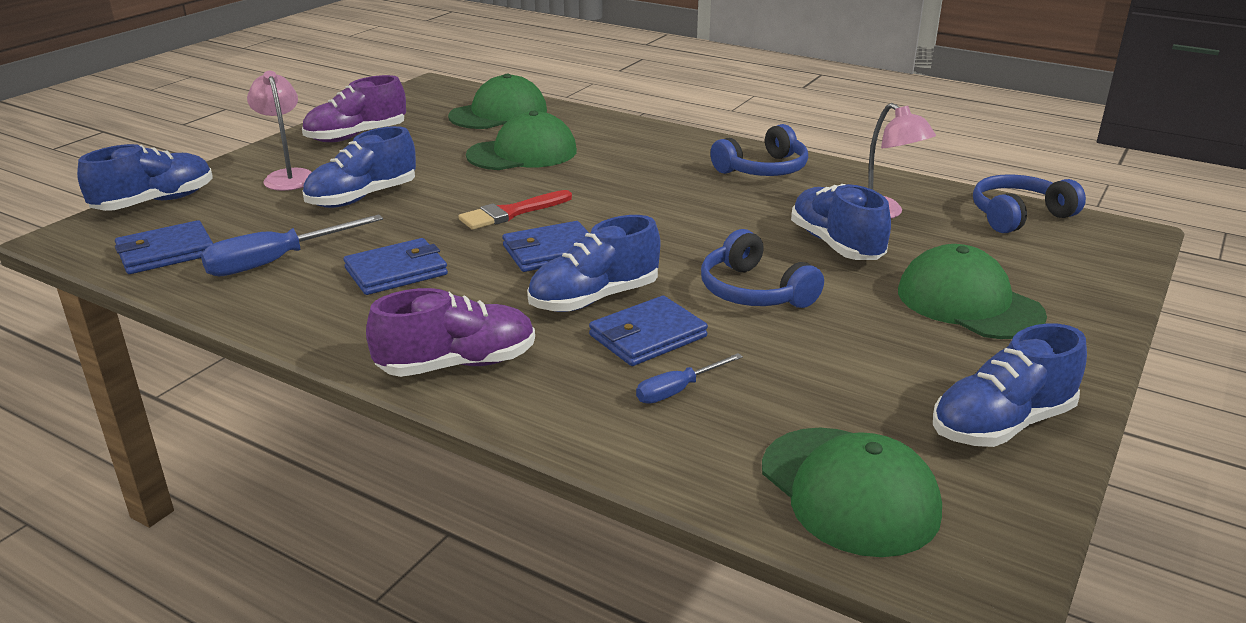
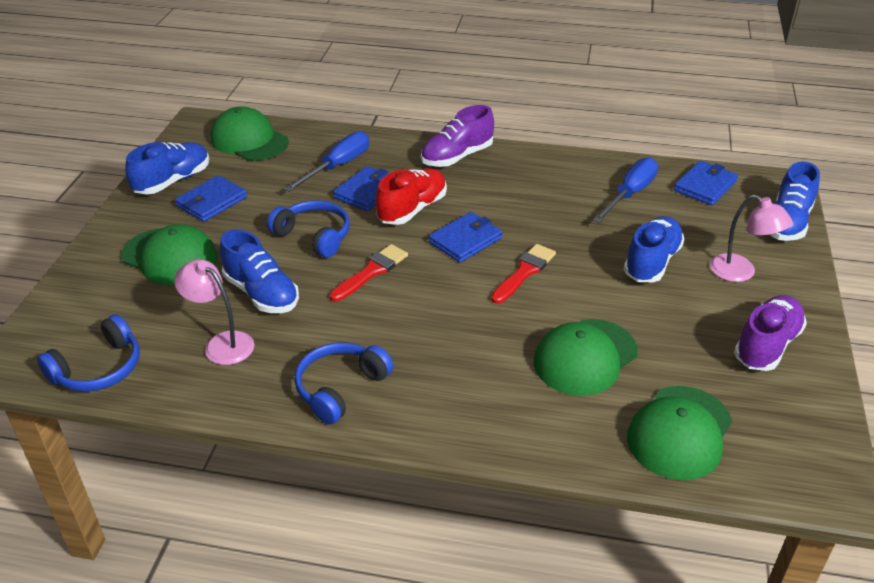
camera: 160 degrees right, 10 degrees up
blue wallet [344,238,448,295] -> blue wallet moved to [175,175,247,222]
blue shoe [527,215,660,312] -> red shoe [376,168,447,225]
blue screwdriver [636,353,743,404] -> blue screwdriver [284,131,369,192], size x1.76
none -> red brush [330,244,408,302]

